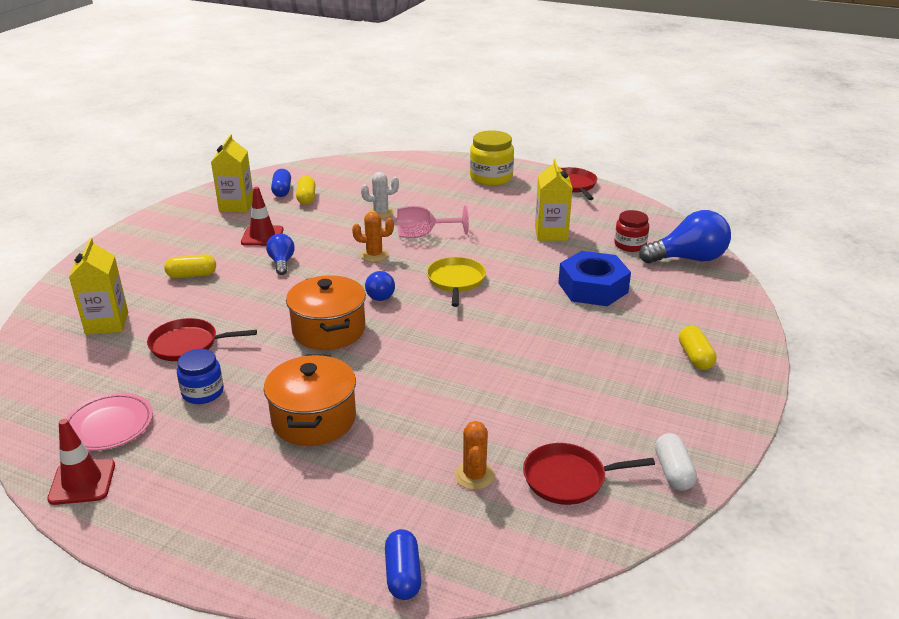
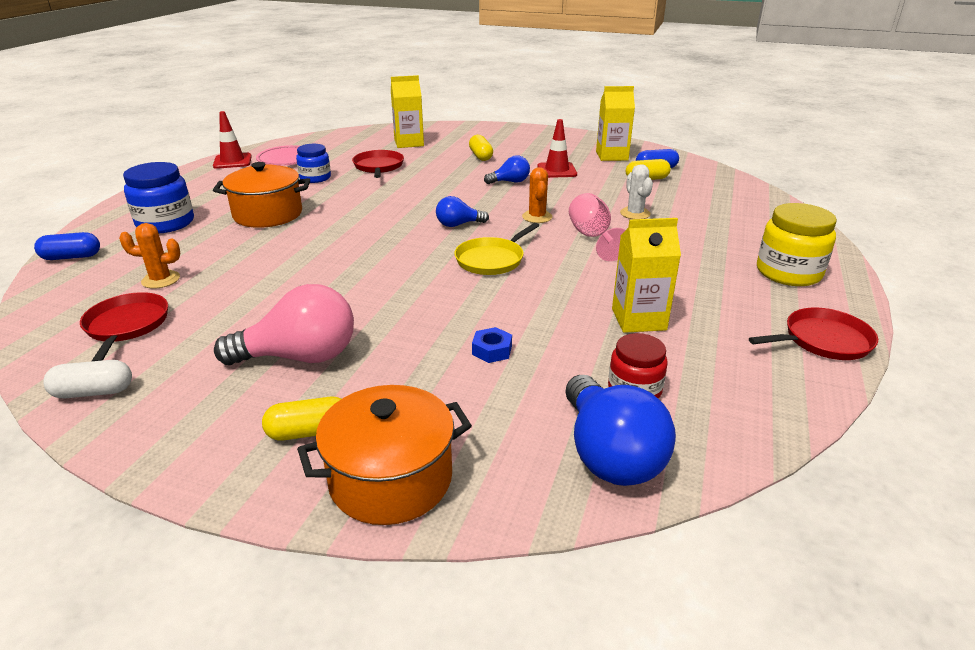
camera: 85 degrees right, 0 degrees up
orange pot [286,275,366,350] -> orange pot moved to [297,385,472,525]
yellow pan [427,257,486,307] -> yellow pan turned 135 degrees clockwise [454,223,540,275]
blue nut [558,251,631,306] -> blue nut [472,327,512,363], size x0.43
none -> blue jar [123,162,194,233]
none -> pink light bulb [214,284,354,365]

